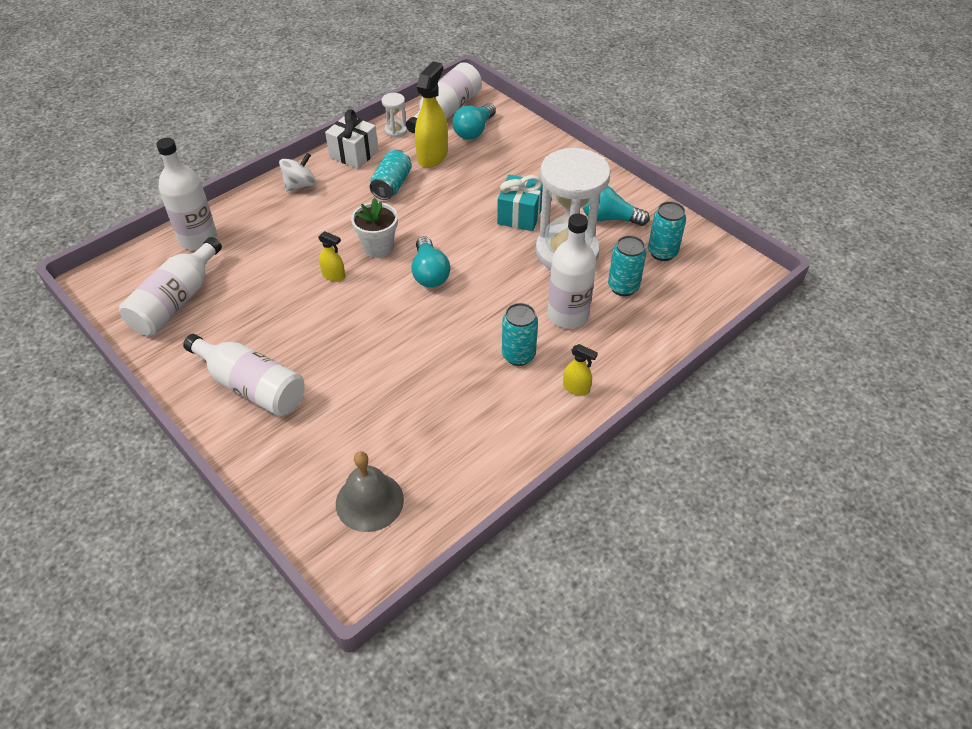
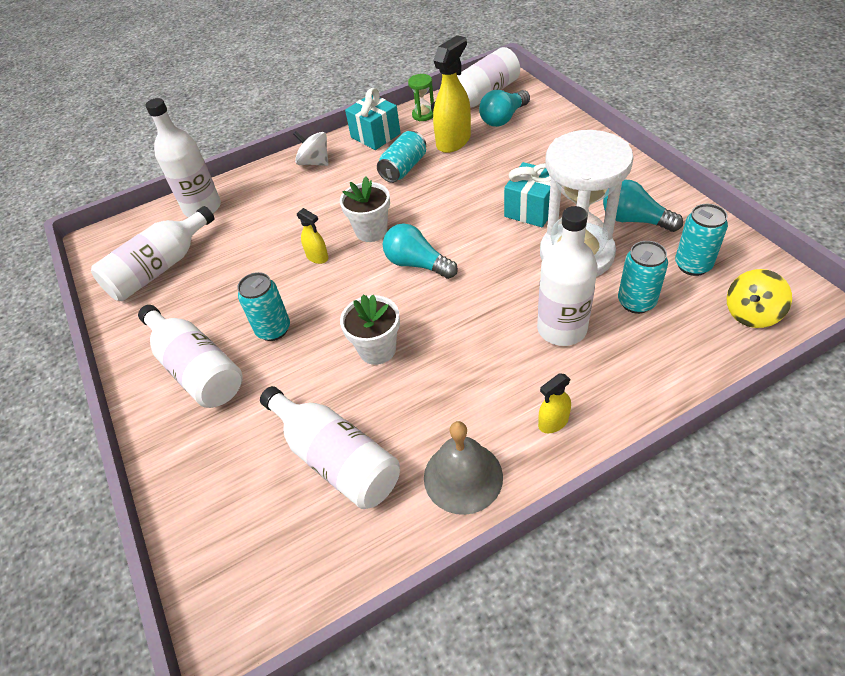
camera: 20 degrees right, 0 degrees up
white spinning top [279,153,316,192] -> white spinning top turned 120 degrees counterclockwise [293,131,328,166]
white gift [325,109,379,169] -> turquoise gift [345,88,401,150]
grey bell [336,451,404,532] -> grey bell moved to [424,421,503,515]
white hourglass [381,93,407,138] -> green hourglass [408,74,434,121]
turquoise light bulb [411,236,450,287] -> turquoise light bulb turned 120 degrees clockwise [383,223,458,279]
turquoise can [502,303,538,366] -> turquoise can moved to [237,272,290,341]
yellow spray bottle [563,344,598,396] -> yellow spray bottle turned 105 degrees clockwise [538,373,571,433]
none -> white bottle [260,386,400,509]
none -> white flower pot [340,294,400,365]
none -> yellow spinning top [727,269,792,328]

